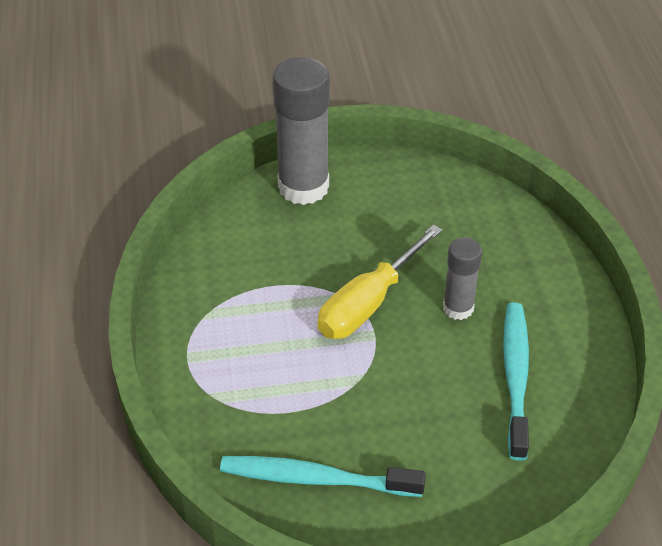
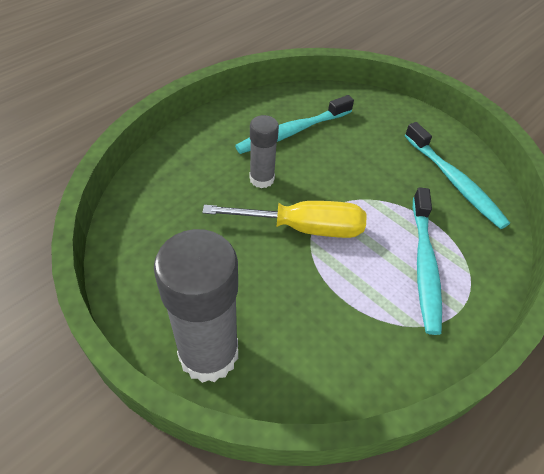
camera: 130 degrees left, 5 degrees up
none -> turquoise toothbrush [413,187,442,335]

